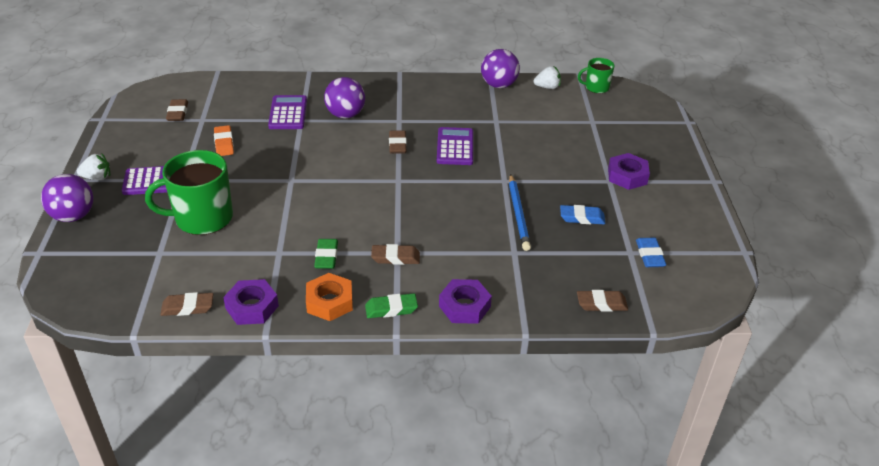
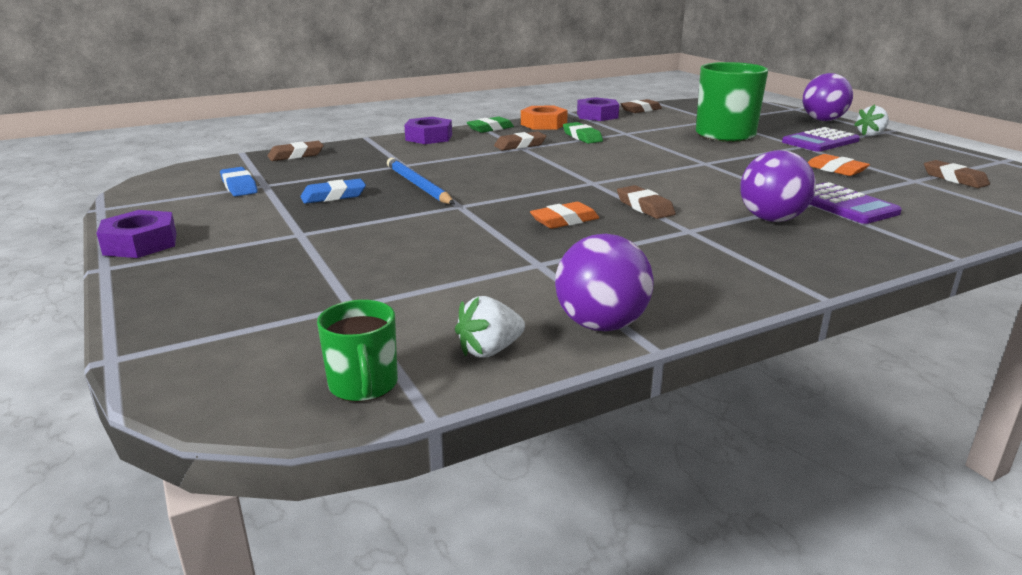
camera: 155 degrees right, 15 degrees down
purple calculator [437,127,473,165] -> orange eraser [530,202,599,229]
green mug [578,58,615,94] -> green mug turned 105 degrees clockwise [317,300,398,402]
purple nut [608,153,650,190] -> purple nut moved to [97,210,176,258]

